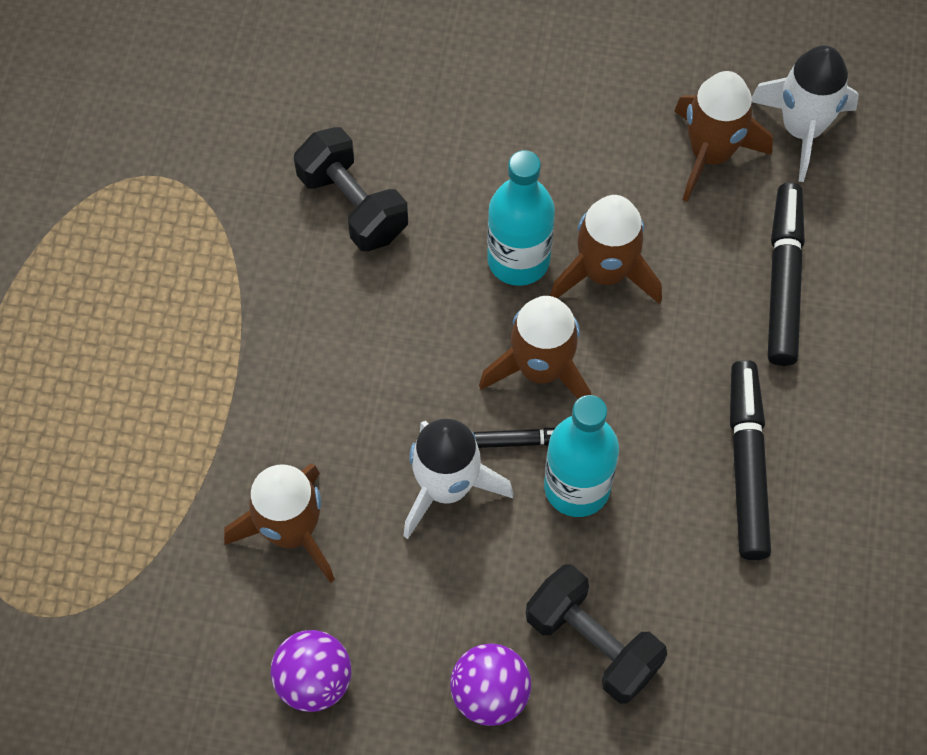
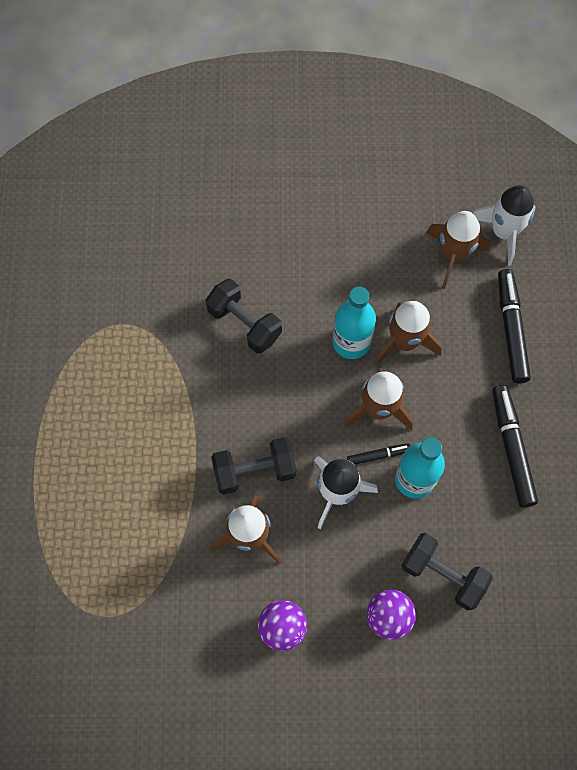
camera: 10 degrees left, 5 degrees up
none -> black dumbbell [211,437,296,495]

